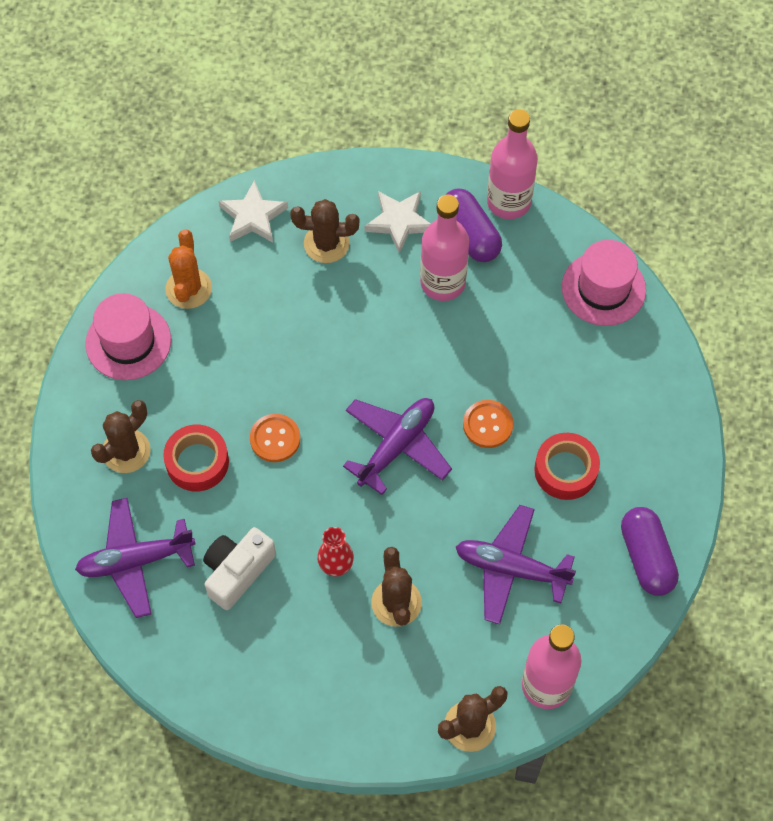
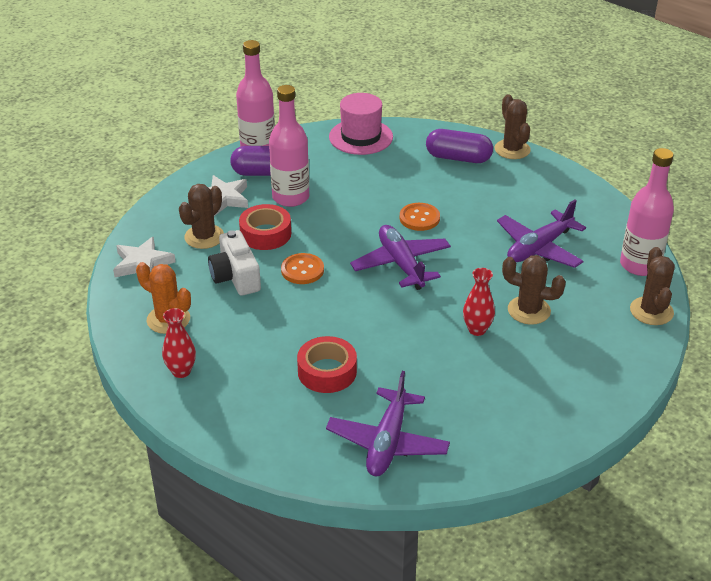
camera: 60 degrees left, 25 degrees down
pink hat [85,293,171,380] -> red vase [162,308,196,378]
brown cactus [91,400,151,473] -> brown cactus moved to [495,94,531,159]
white camera [203,527,276,610] -> white camera moved to [208,230,261,296]
orange button [250,414,300,462] -> orange button moved to [281,253,324,284]
red tape [534,433,600,500] -> red tape moved to [239,204,291,250]
purple capsule [621,507,679,596] -> purple capsule moved to [426,129,493,163]

